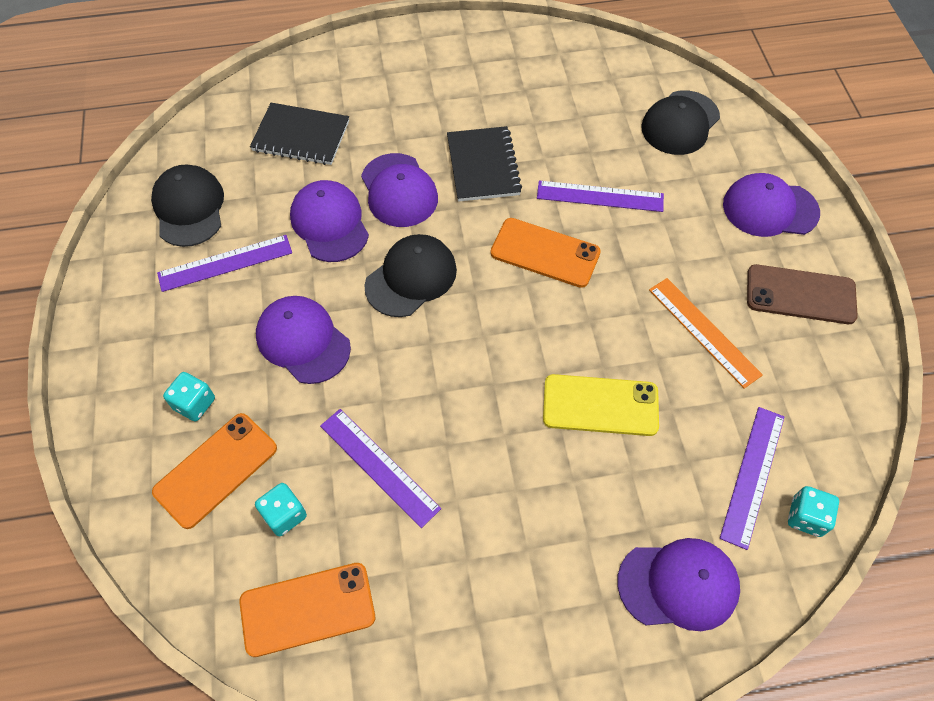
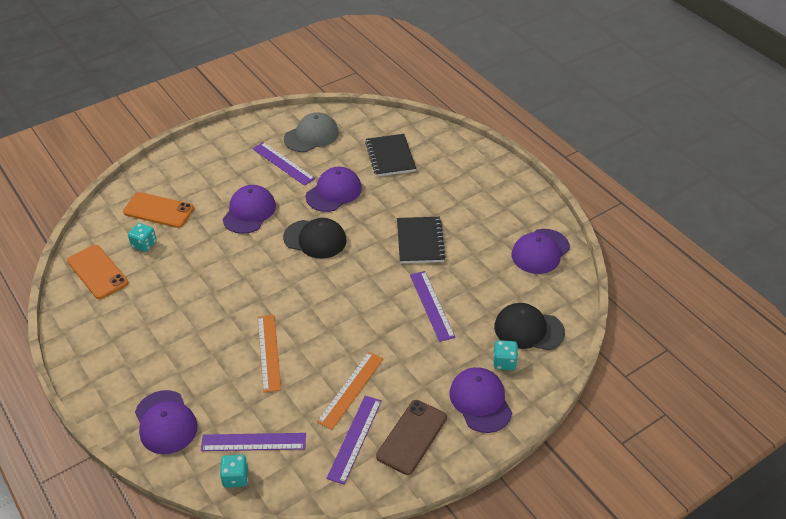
camera: 65 degrees right, 15 degrees down
black cap [151,164,224,247] -> grey cap [284,113,339,152]
turquoise dice [163,372,215,421] -> turquoise dice moved to [493,340,518,370]
purple ruler [320,409,441,528] -> purple ruler moved to [327,396,382,484]
purple cap [361,153,438,227] -> purple cap moved to [512,229,570,274]
black notebook [447,126,522,202] -> black notebook turned 60 degrees counterclockwise [397,217,446,263]
orange phone [491,218,601,288] -> none
yellow phone [543,374,659,436] -> orange ruler [258,315,281,392]
brown phone [747,264,858,324] -> brown phone turned 45 degrees clockwise [376,400,447,475]

